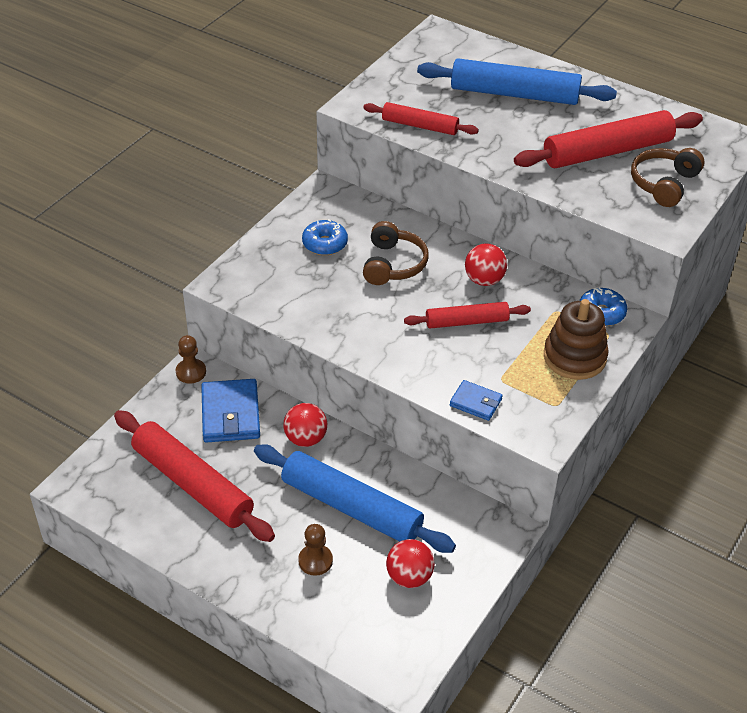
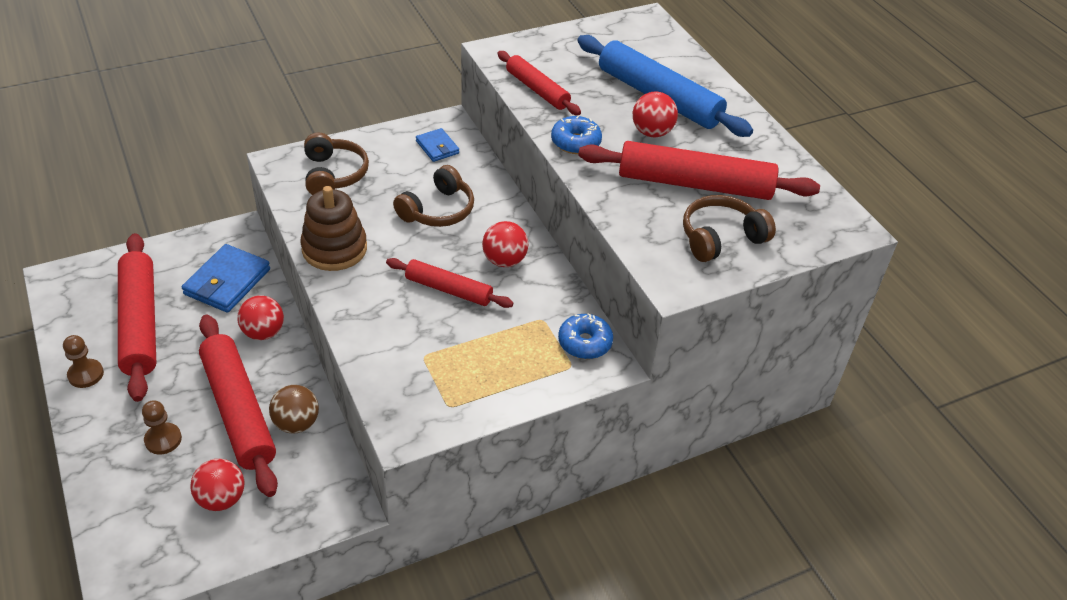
camera: 30 degrees right, 0 degrees up
brown pawn [176,335,206,383] -> brown pawn moved to [63,335,104,388]
blue rolling pin [254,444,456,553] -> red rolling pin [199,315,278,497]
blue donut [302,219,348,255] -> blue donut moved to [551,116,602,154]
blue wallet [450,380,503,421] -> blue wallet moved to [416,128,459,162]
brown stacking toy [544,299,609,380] -> brown stacking toy moved to [300,186,367,271]
none -> brown ball [269,385,319,434]
none -> brown headphones [304,133,369,195]
none -> red ball [633,92,678,137]

